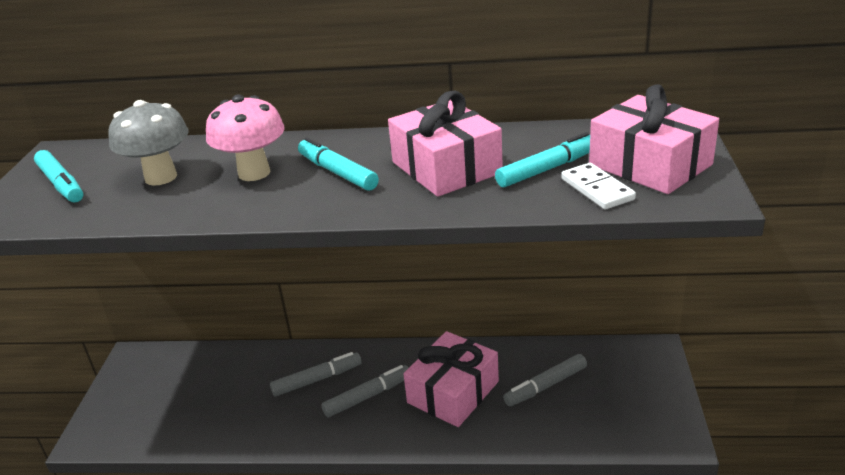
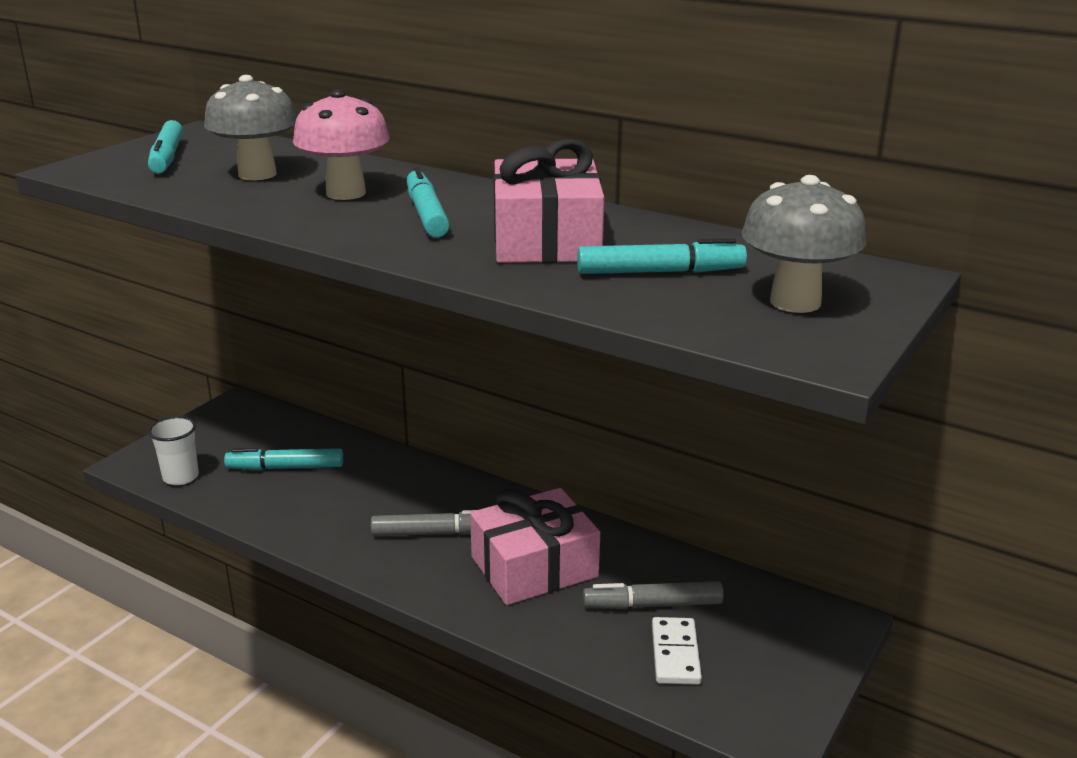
camera: 25 degrees right, 5 degrees down
grey marker [270,352,361,397] -> none
white domino [561,163,636,210] -> white domino moved to [652,617,702,685]
pink gift [589,84,719,194] -> grey mushroom [741,175,867,313]
none -> white cup [148,416,199,485]
none -> turquoise marker [224,448,343,470]

